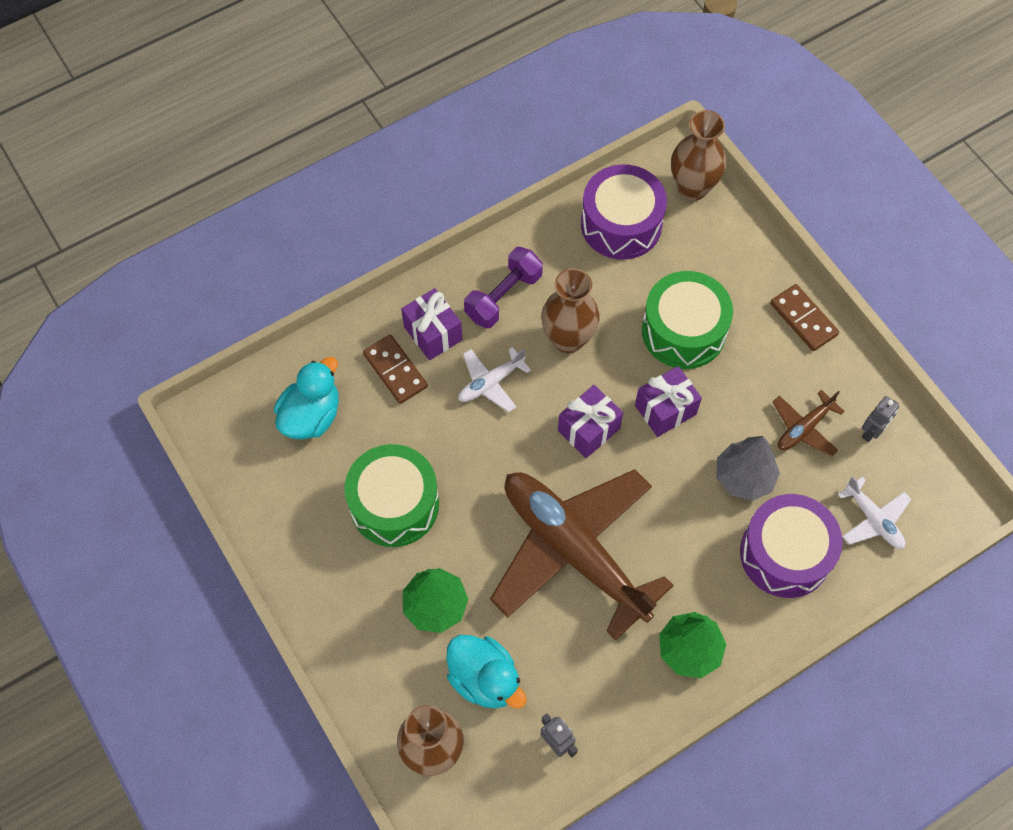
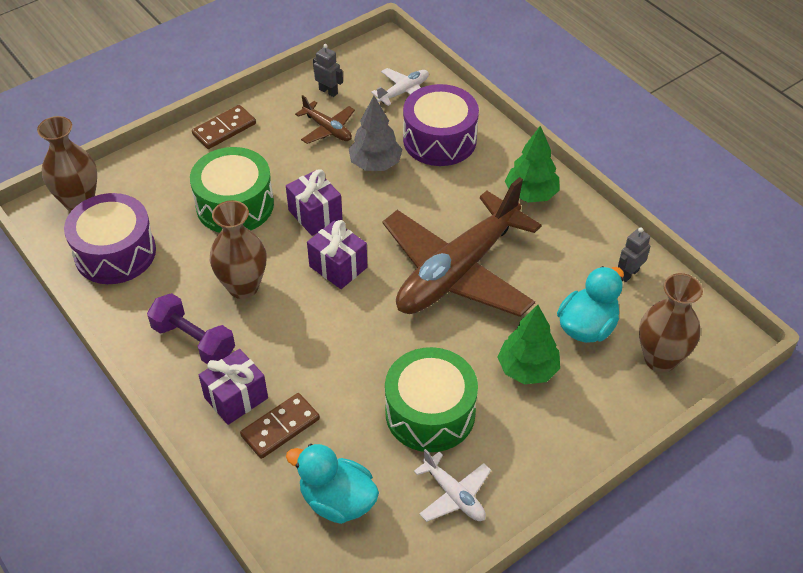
camera: 95 degrees left, 15 degrees down
white plane [458,347,531,412] -> white plane moved to [414,449,491,522]

